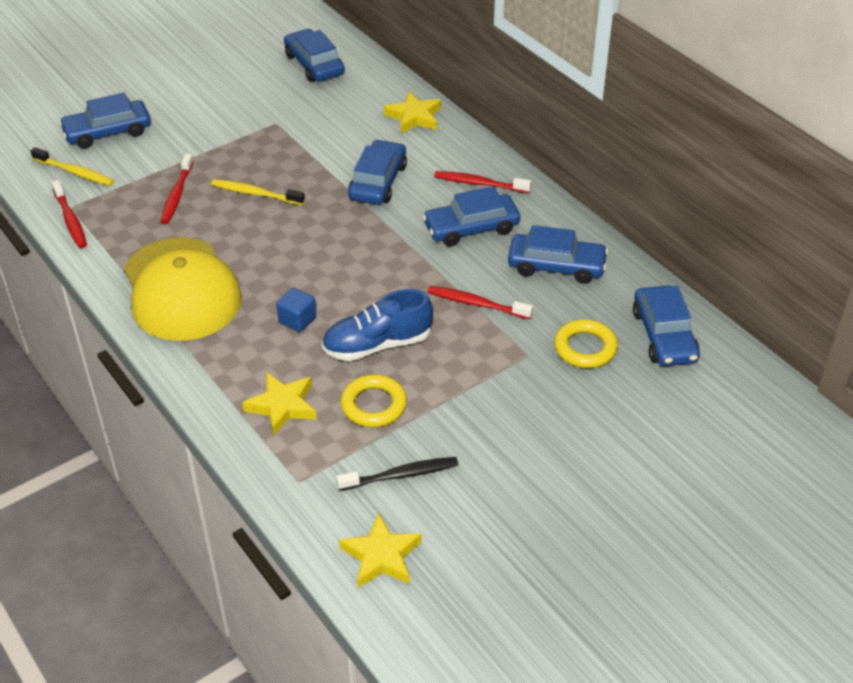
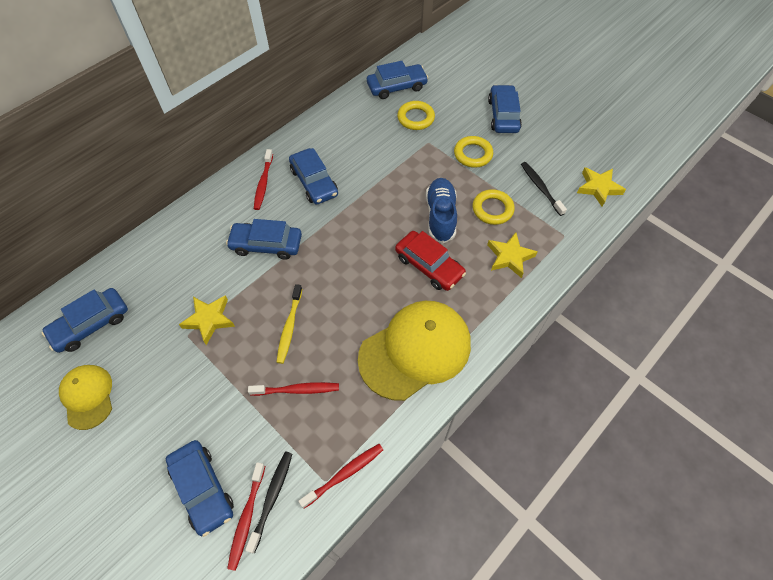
camera: 100 degrees left, 15 degrees up
yellow toothbrush [31,147,114,186] -> black toothbrush [245,451,292,553]
blue cube [276,288,317,332] -> red car [395,231,466,291]
blue shoe [322,289,433,361] -> blue shoe turned 150 degrees counterclockwise [426,178,457,244]
yellow star [384,91,441,134] -> yellow star moved to [179,295,235,345]
red toothbrush [427,286,533,319] -> red toothbrush moved to [227,462,265,571]
blue car [508,225,608,284] -> blue car moved to [488,85,522,133]
none -> yellow cap [59,365,112,430]
none -> yellow ring [454,136,493,168]

